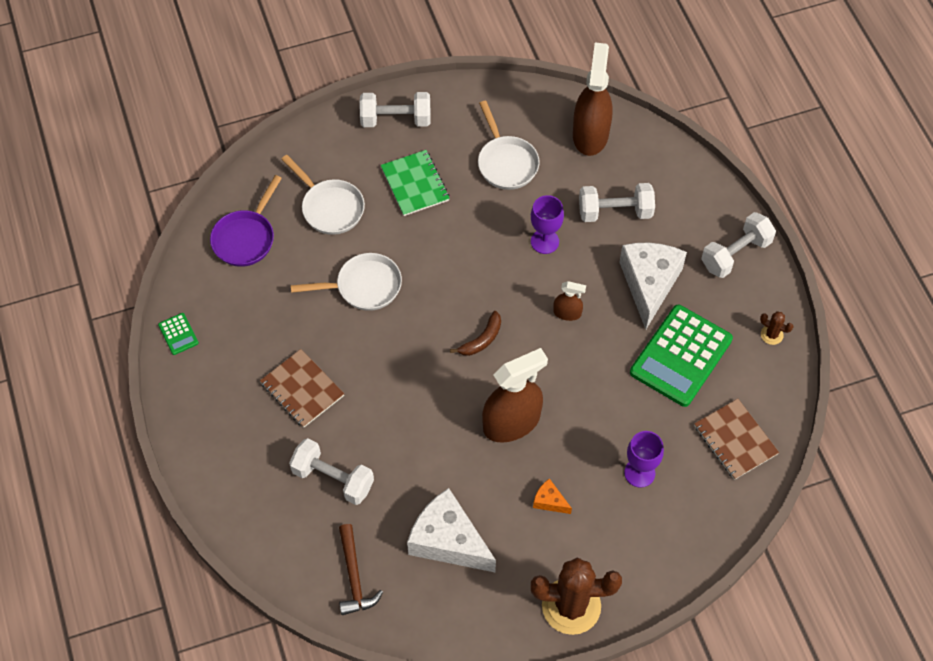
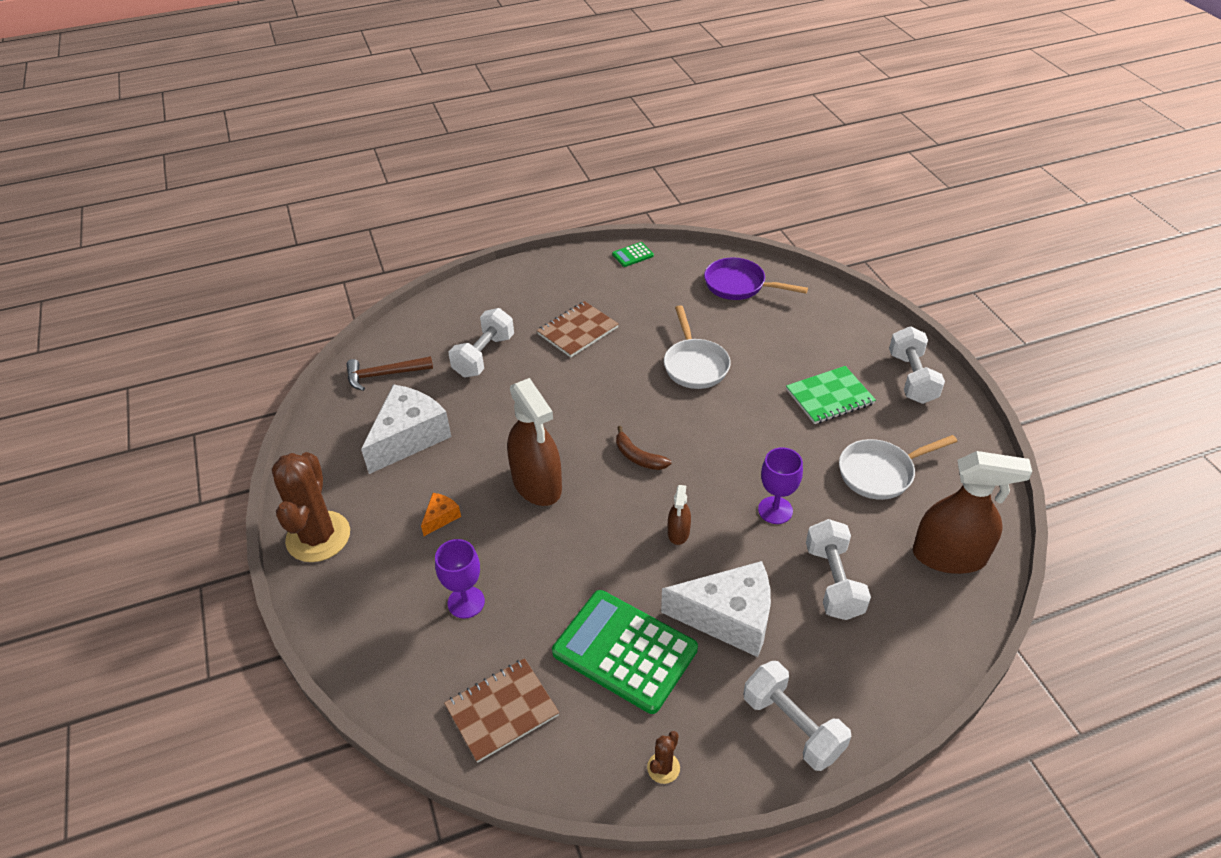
camera: 90 degrees right, 15 degrees down
white pan [282,155,365,235] -> none

